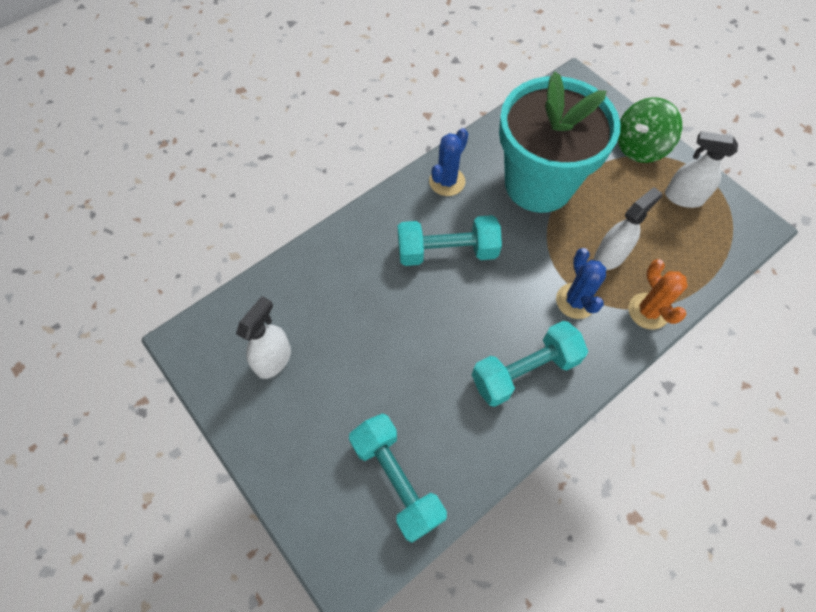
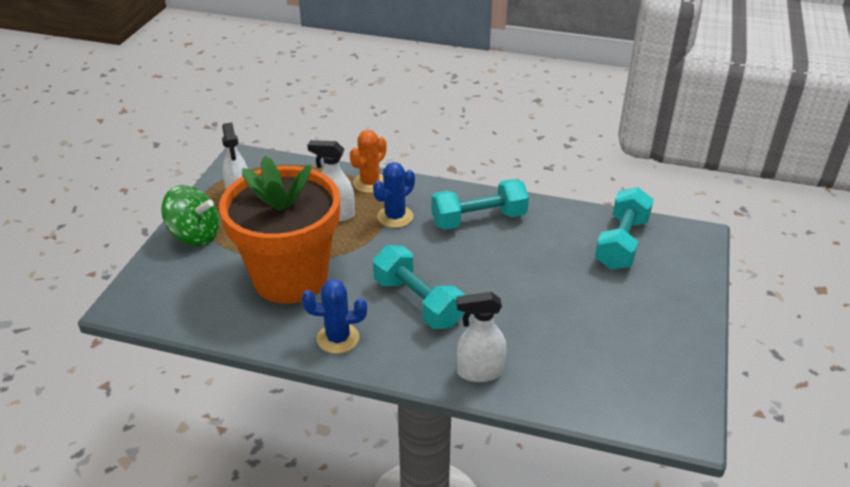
camera: 125 degrees left, 25 degrees down
white spray bottle [236,296,291,379] -> white spray bottle moved to [456,292,507,382]
turquoise dumbbell [472,321,588,407] -> turquoise dumbbell turned 45 degrees counterclockwise [431,179,529,230]
turquoise flower pot [499,71,620,213] -> orange flower pot [219,156,340,304]

